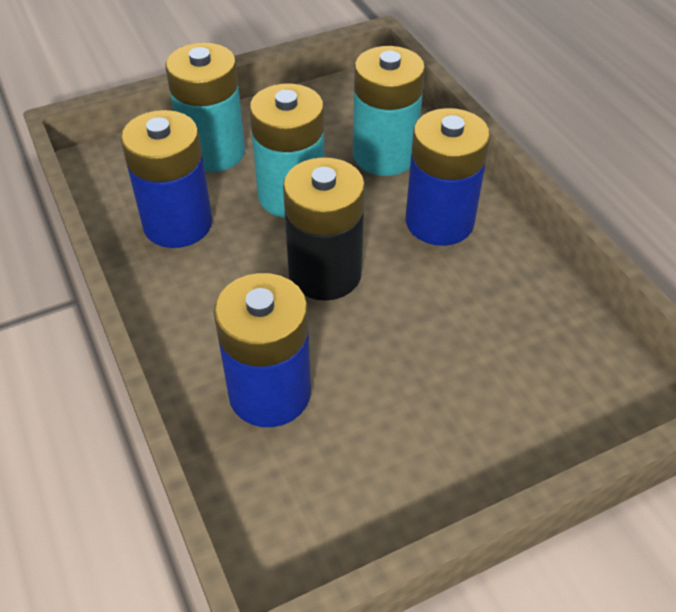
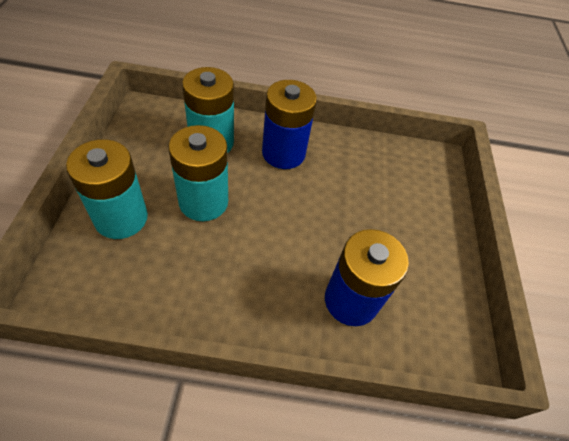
camera: 65 degrees left, 5 degrees up
blue battery [120,110,212,248] -> none
black battery [283,157,365,301] -> none

